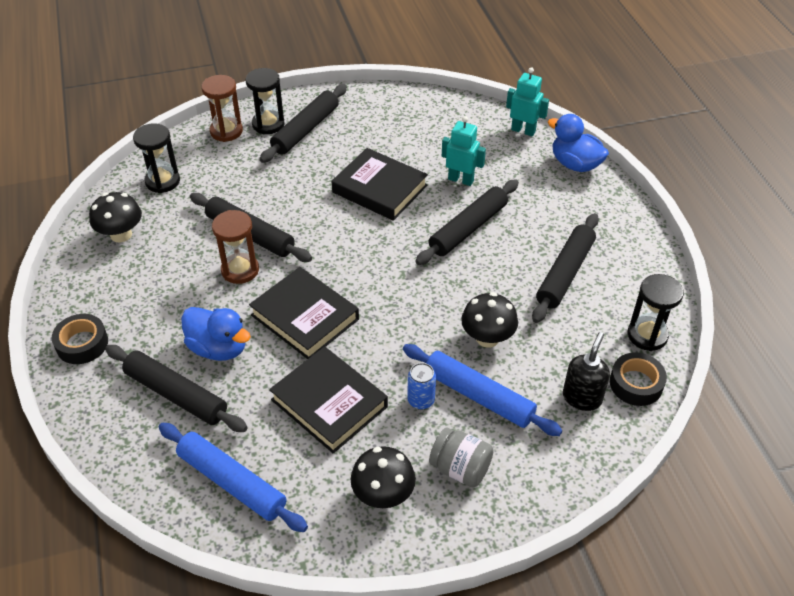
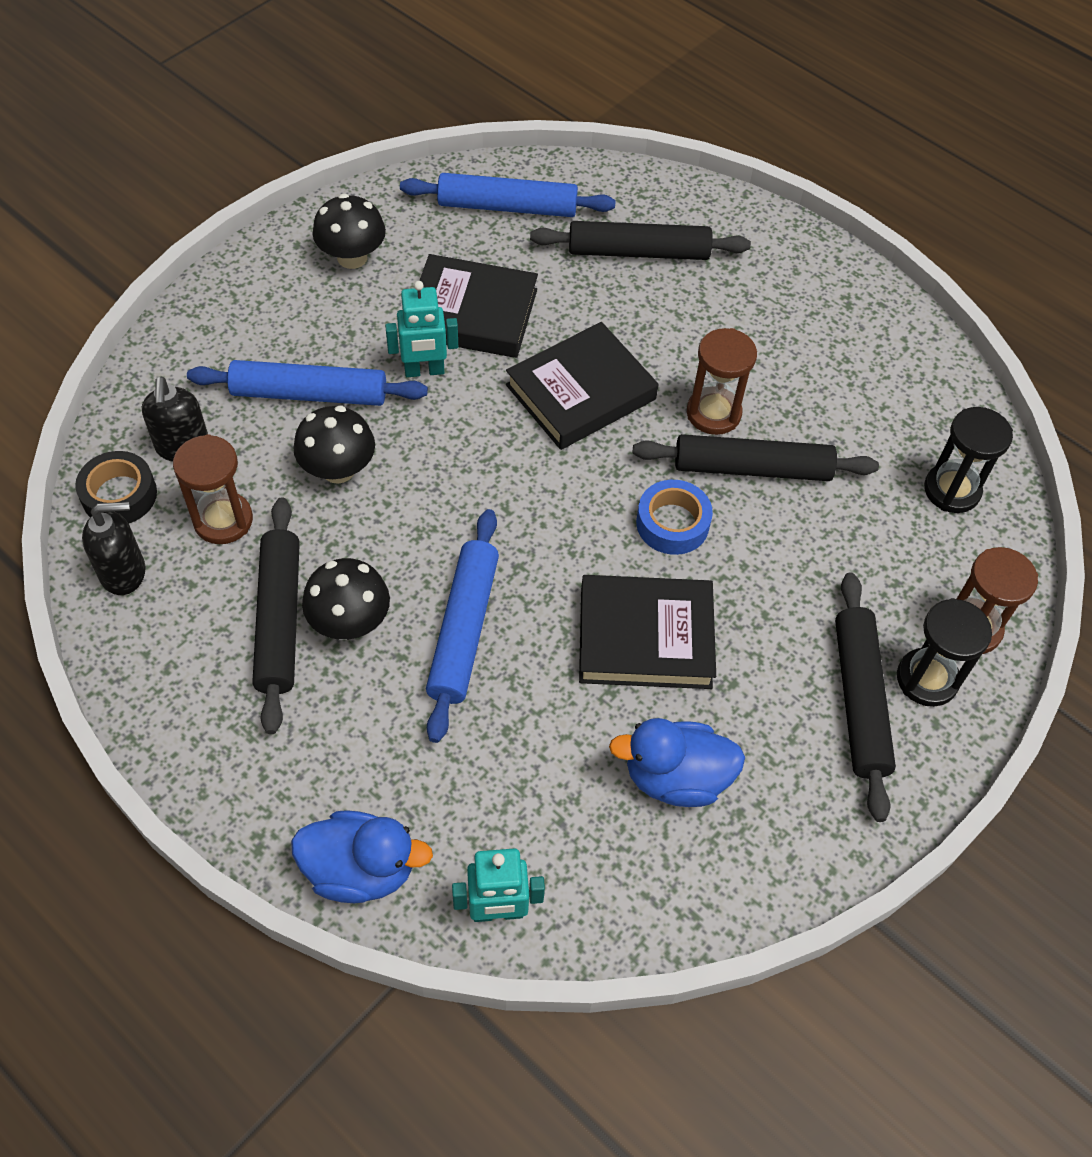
camera: 145 degrees right, 10 degrees up
black tape [52,314,108,364] -> none
black mushroom [89,192,142,242] -> black mushroom moved to [302,558,390,640]
blue duck [181,307,251,361] -> blue duck moved to [609,718,745,807]
black book [249,267,359,359] -> black book turned 45 degrees counterclockwise [506,322,659,450]
blue can [407,363,436,410] -> none
black rolling pin [415,179,519,265] -> blue rolling pin [426,509,499,743]
grey jar [429,427,494,488] -> none
turquoise robot [442,116,486,186] -> turquoise robot moved to [385,281,458,377]
black hourglass [628,274,684,351] -> black soap dispenser [82,502,146,595]
none -> brown hourglass [173,434,253,544]
none -> blue tape [636,480,713,555]

